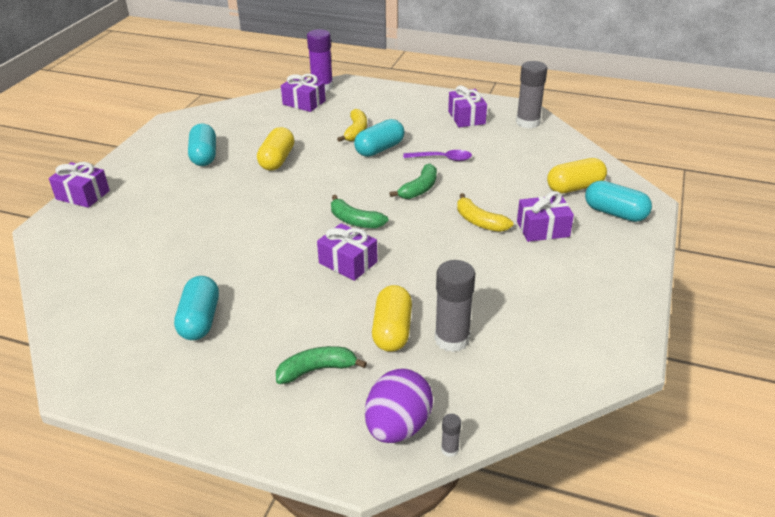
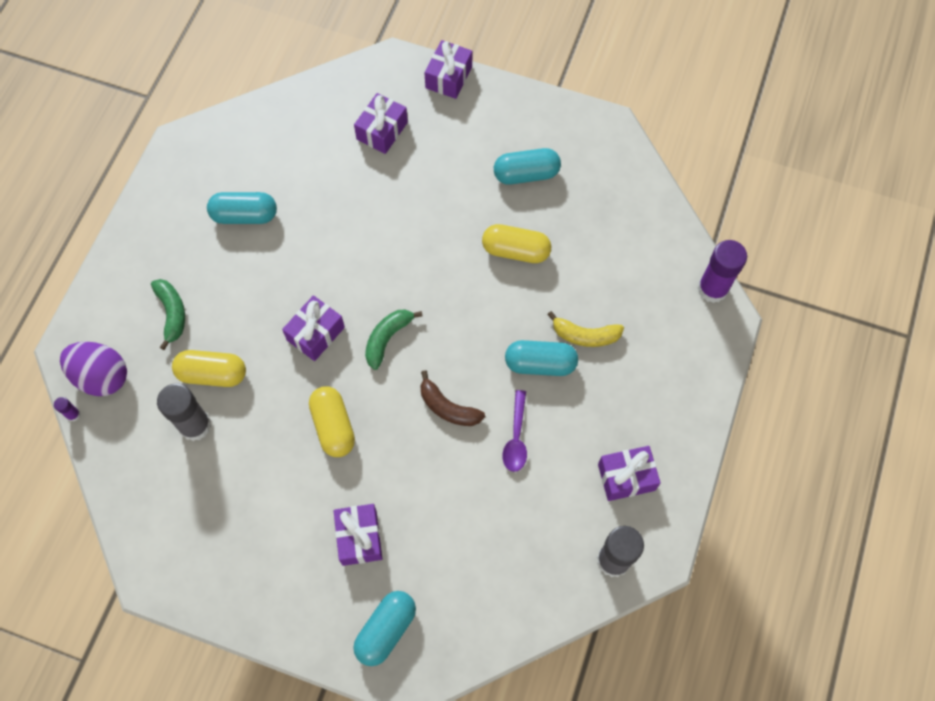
camera: 90 degrees right, 30 degrees up
purple gift [281,74,326,112] -> purple gift moved to [354,93,408,154]
turquoise capsule [354,119,405,157] -> turquoise capsule turned 45 degrees counterclockwise [505,340,578,376]
green banana [389,164,437,199] -> brown banana [420,370,485,426]
grey glue stick [441,414,461,457] -> purple glue stick [54,397,81,422]
yellow banana [457,193,513,232] -> none
yellow capsule [547,158,607,193] -> yellow capsule moved to [309,386,355,457]

